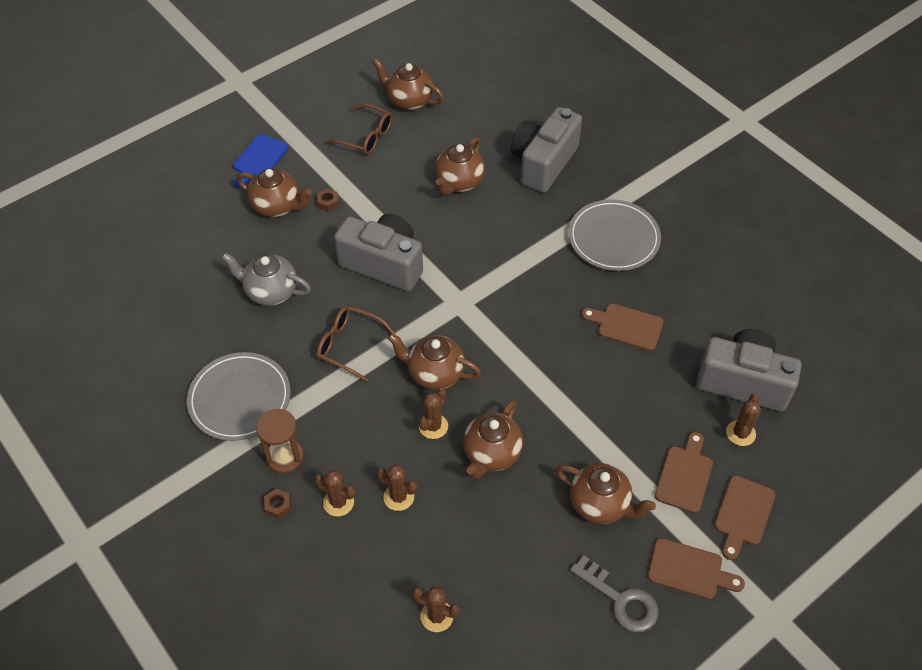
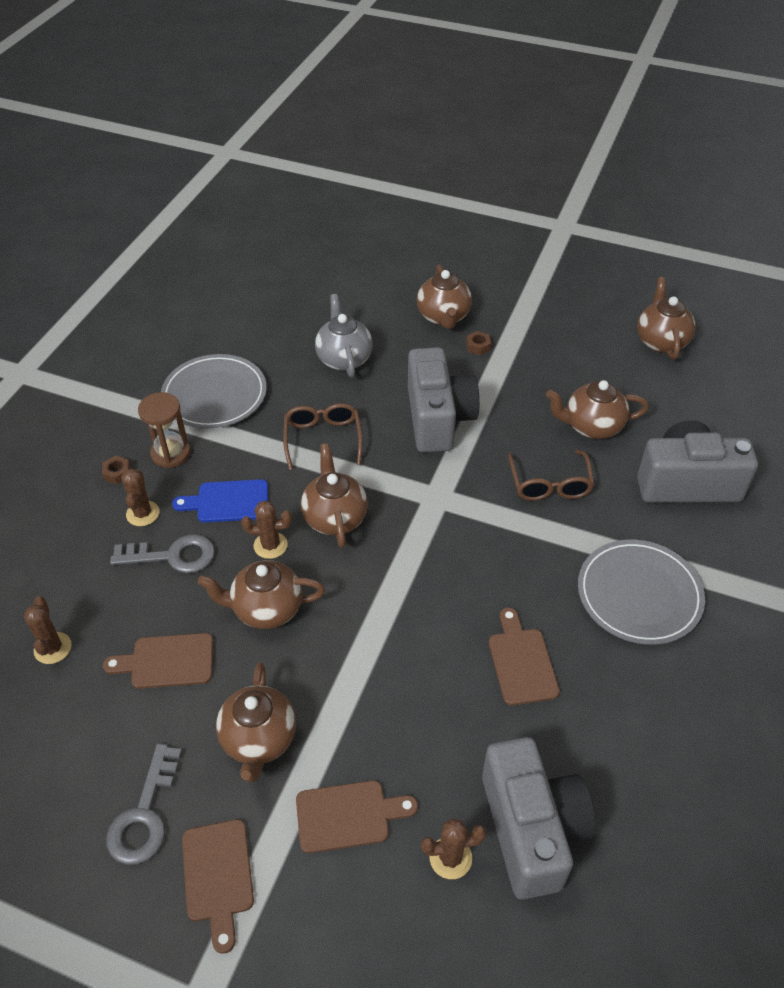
camera: 60 degrees right, 5 degrees down
blue cutting board [233,134,288,188] -> blue cutting board moved to [172,479,268,523]
brown glasses [325,104,393,155] -> brown glasses moved to [508,450,594,501]
brown cactus [377,465,417,511] -> grey key [110,534,215,573]
brown cutting board [714,475,775,560] -> brown cutting board moved to [103,633,213,689]

